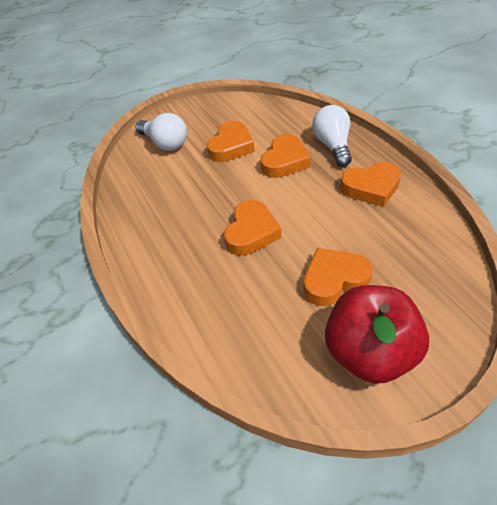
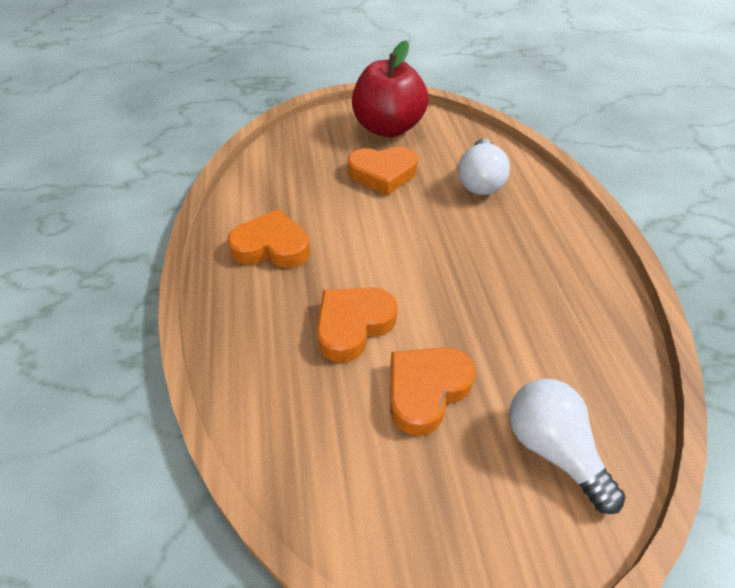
camera: 165 degrees left, 0 degrees up
orange heart [224,200,281,256] -> none
white light bulb [312,105,352,167] -> white light bulb moved to [458,138,510,195]

